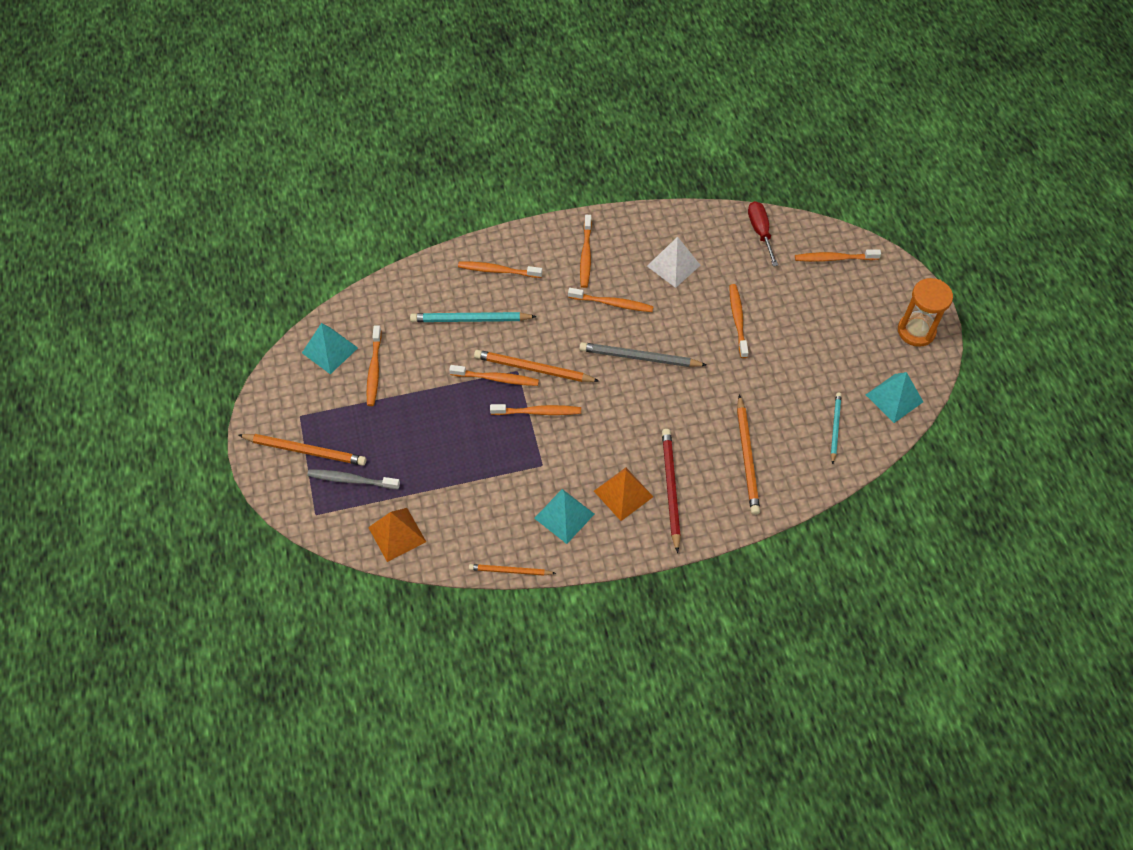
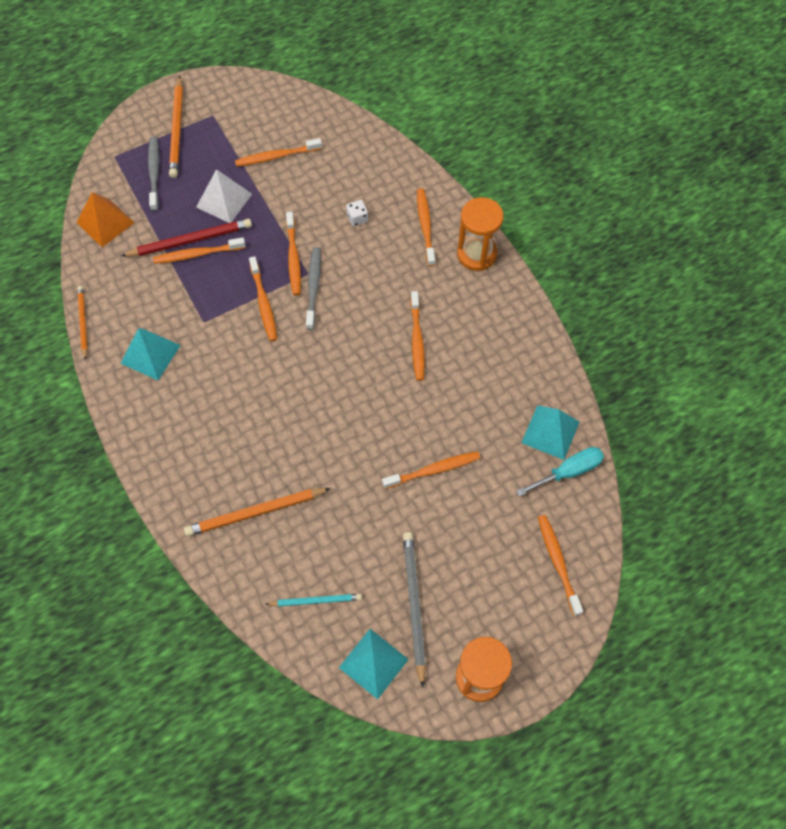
camera: 75 degrees right, 5 degrees up
turquoise pyramid [302,323,358,374] -> turquoise pyramid moved to [521,405,579,460]
turquoise pencil [410,312,537,322] -> white dice [346,200,368,226]
orange pencil [474,350,599,382] -> grey toothbrush [306,247,321,330]
grey pencil [579,342,706,367] -> grey pencil moved to [403,532,426,688]
orange toothbrush [580,215,592,288] -> orange toothbrush moved to [153,237,246,264]
orange pyramid [594,468,653,521] -> none
white pyramid [647,236,701,288] -> white pyramid moved to [196,169,252,223]
red pencil [662,429,681,553] -> red pencil moved to [121,219,252,257]
red screwdriver [748,201,778,266] -> turquoise screwdriver [516,447,604,496]
none -> orange hourglass [457,197,504,271]

